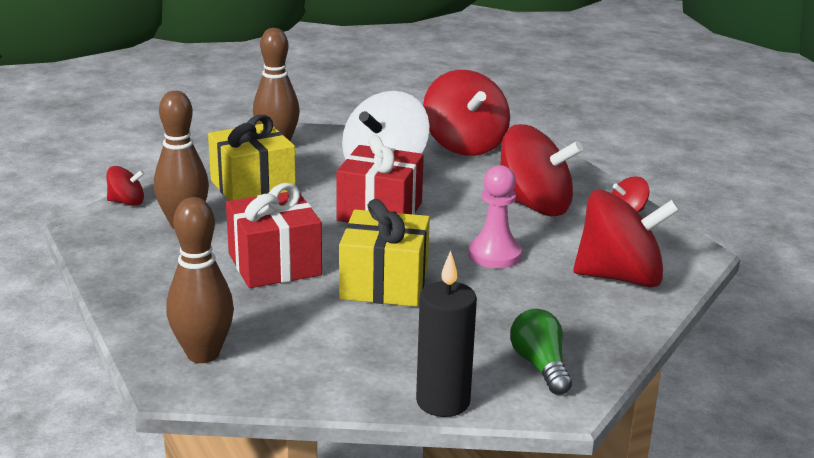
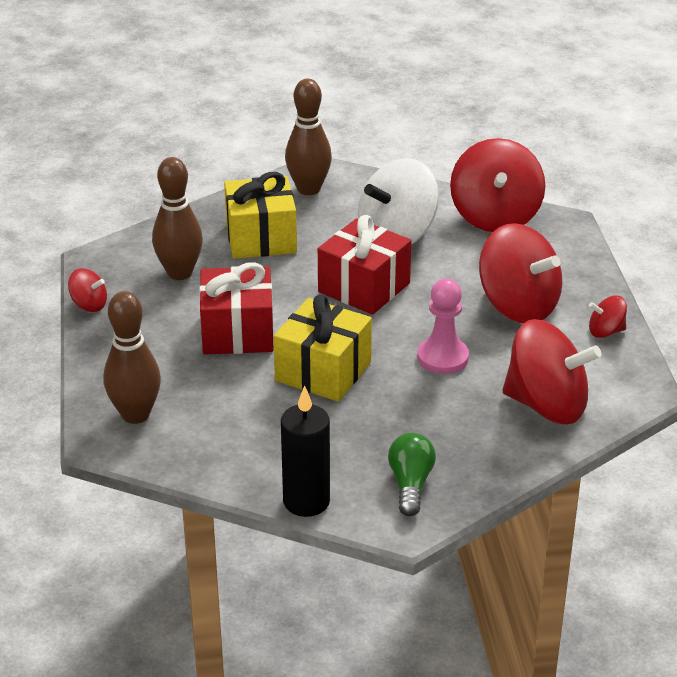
camera: 20 degrees right, 10 degrees up
red spinning top [107,166,145,206] -> red spinning top moved to [68,268,107,312]

